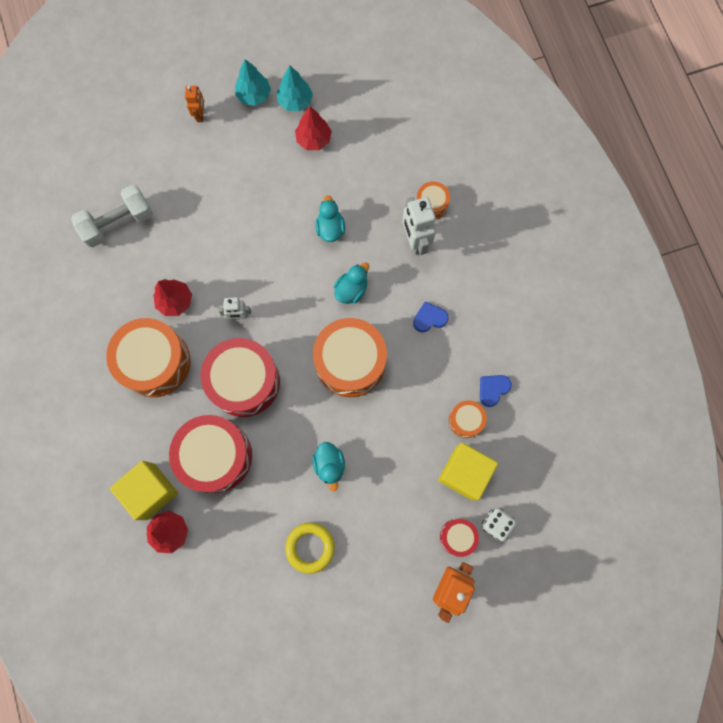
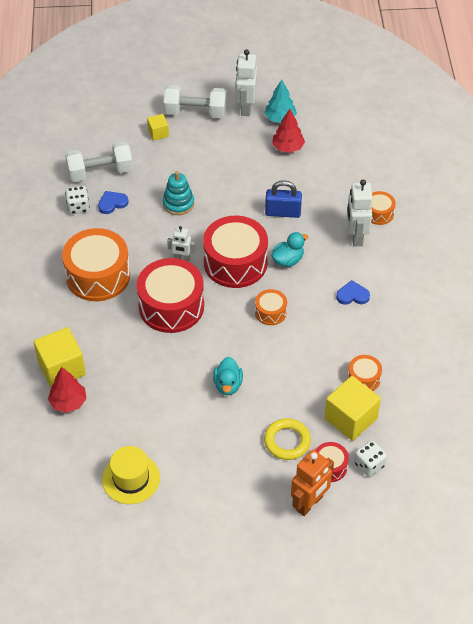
camera: 15 degrees right, 25 degrees down
red tree [153,279,192,316] -> none
red drum [169,415,252,493] -> red drum moved to [203,216,268,288]
orange robot [185,85,204,122] -> white dumbbell [163,85,227,118]
turquoise tree [235,59,271,106] -> white robot [236,49,257,116]
yellow ring [285,523,335,574] -> yellow ring moved to [264,418,311,460]
orange drum [313,318,387,397] -> orange drum [255,289,287,325], size x0.48
turquoise duck [315,195,345,242] -> blue padlock [265,180,302,218]
blue heart [480,375,512,407] -> blue heart moved to [98,191,129,214]
none -> white dice [65,186,90,214]
none -> yellow hat [102,446,160,504]
none -> yellow cube [147,114,169,141]
none -> turquoise stacking toy [163,171,194,215]

